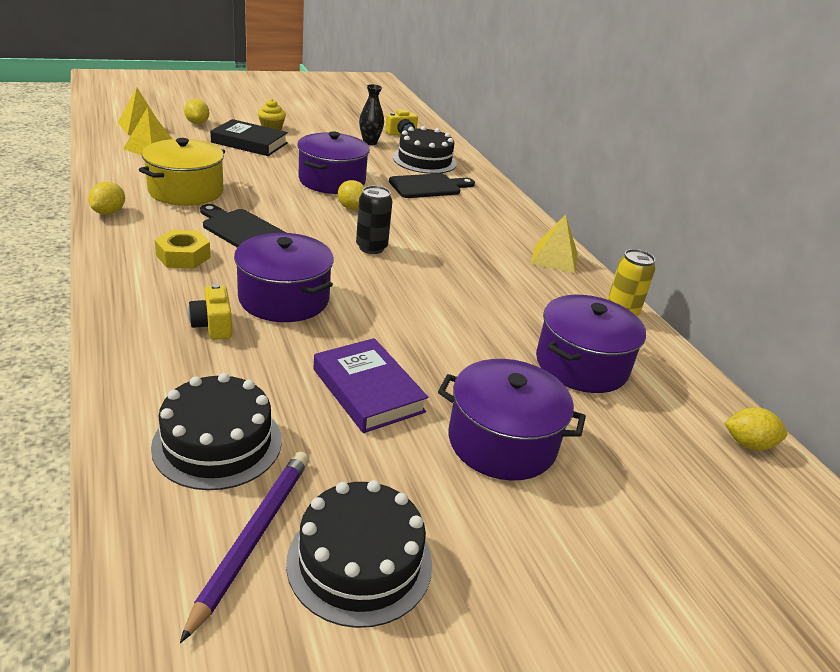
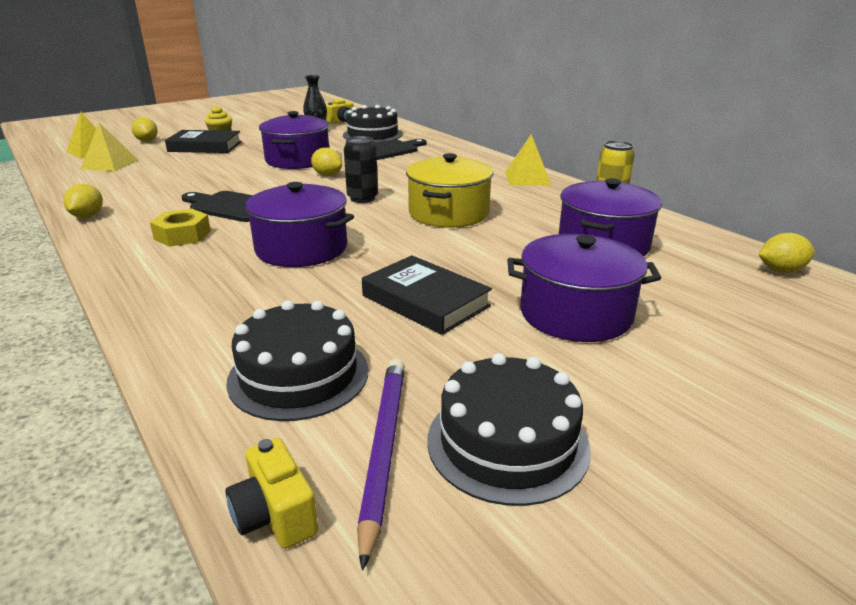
camera: 10 degrees left, 5 degrees down
yellow pot [139,138,225,206] -> yellow pot moved to [406,153,494,228]
yellow camera [188,284,232,340] -> yellow camera moved to [225,438,318,549]
purple book [314,338,428,433] -> black book [362,255,492,335]

